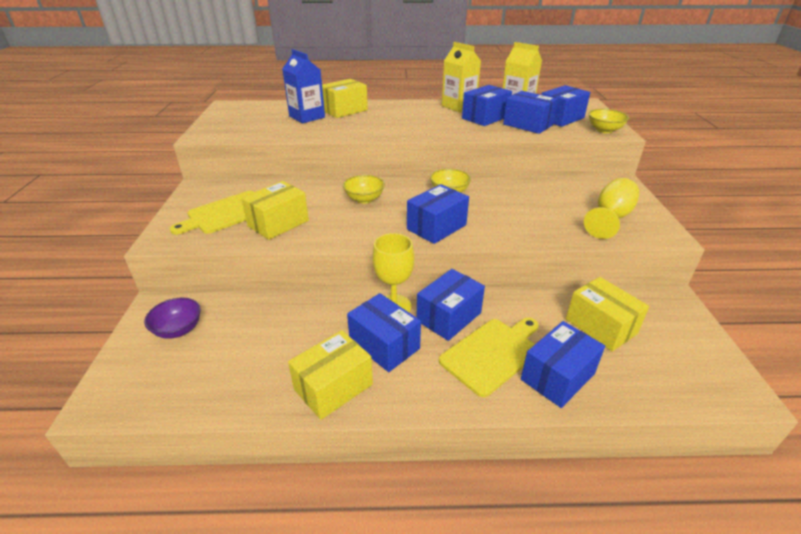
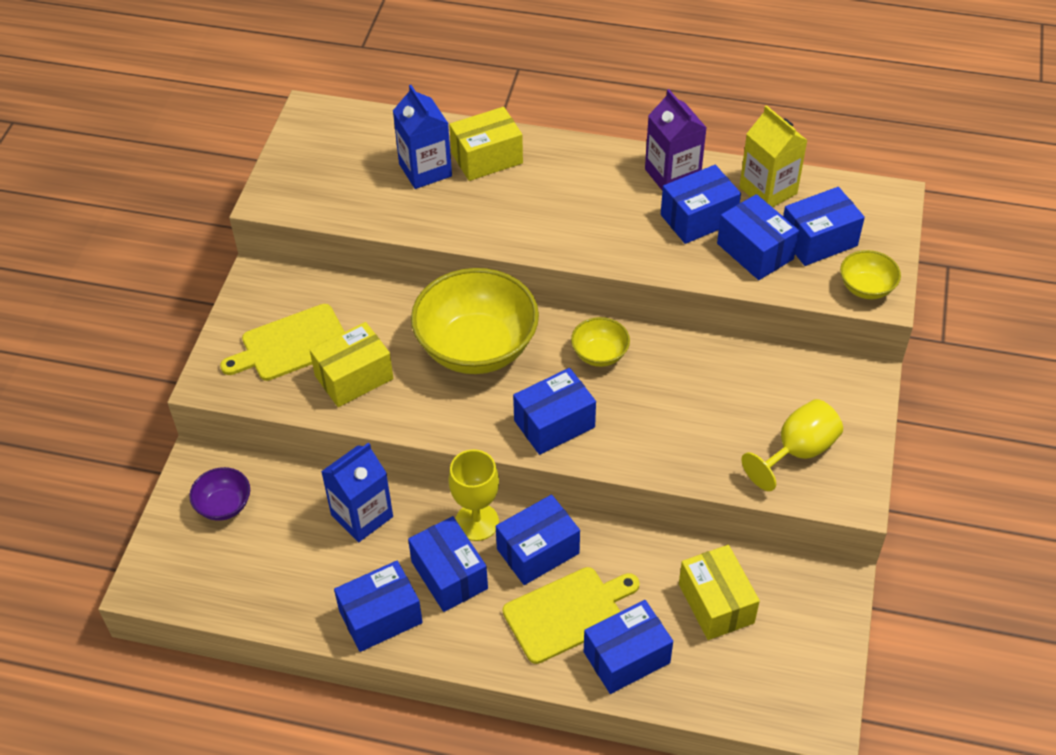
camera: 15 degrees right, 15 degrees up
yellow box [288,330,373,420] -> blue box [334,561,423,652]
yellow bowl [343,175,385,204] -> yellow bowl [411,268,539,374], size x2.15
yellow carton [442,42,481,112] -> purple carton [645,89,707,190]
none -> blue carton [321,443,393,542]

